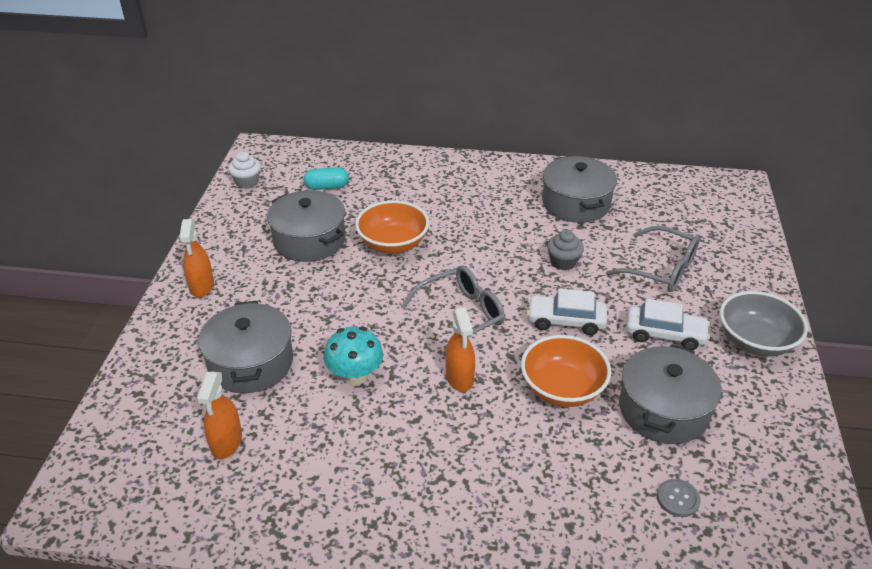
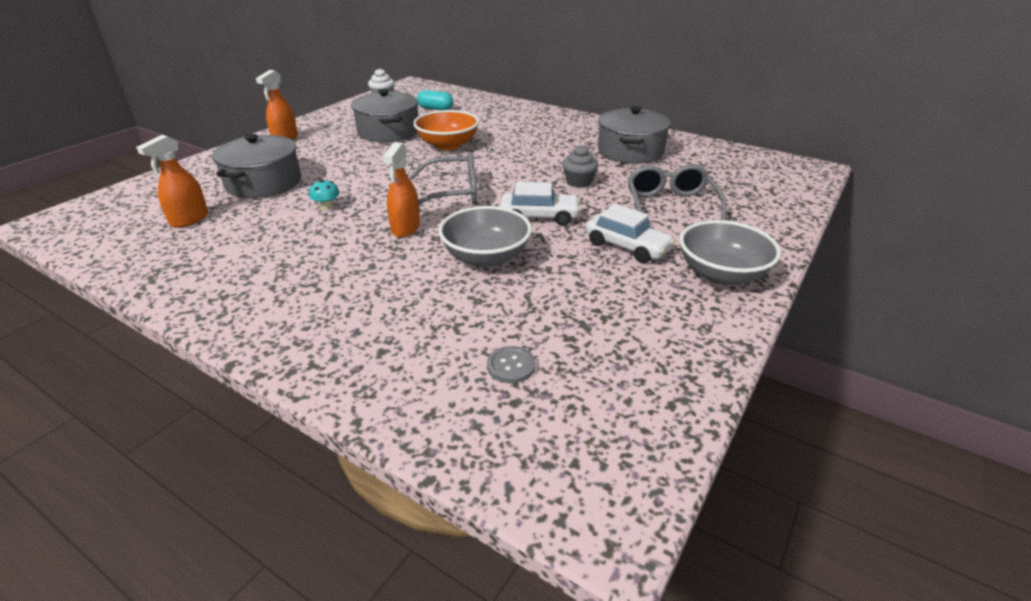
camera: 25 degrees right, 5 degrees down
turquoise mushroom [324,327,383,385] -> turquoise mushroom [309,179,340,210], size x0.55
orange bowl [521,335,611,407] -> grey bowl [439,206,532,267]
white car [527,289,607,335] -> white car turned 150 degrees clockwise [500,182,581,226]
grey glasses [606,226,700,292] -> grey glasses turned 150 degrees counterclockwise [627,164,726,221]
grey pot [619,344,722,444] -> none

